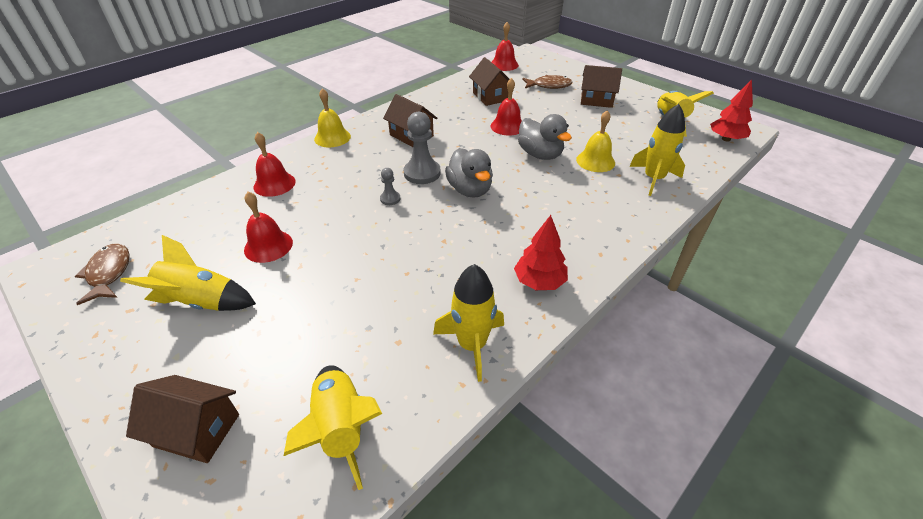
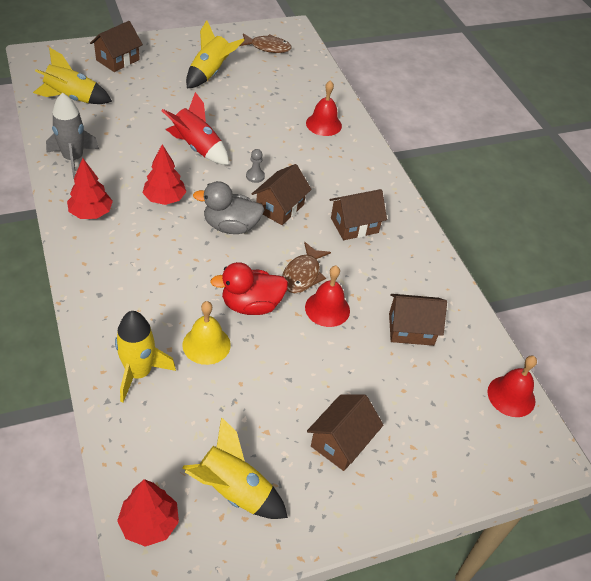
camera: 110 degrees right, 5 degrees up
red bell [244,192,293,263] -> none
yellow bell [314,88,351,147] -> none
grey pawn [404,112,441,184] -> brown house [252,164,312,225]
yellow rocket [433,264,504,382] -> grey rocket [46,93,99,179]
grey duck [518,114,572,160] -> red duck [210,262,288,315]
brown fish [522,75,572,89] -> brown fish moved to [282,242,331,293]
none -> red tree [143,144,186,205]
none -> red rocket [161,92,229,165]

